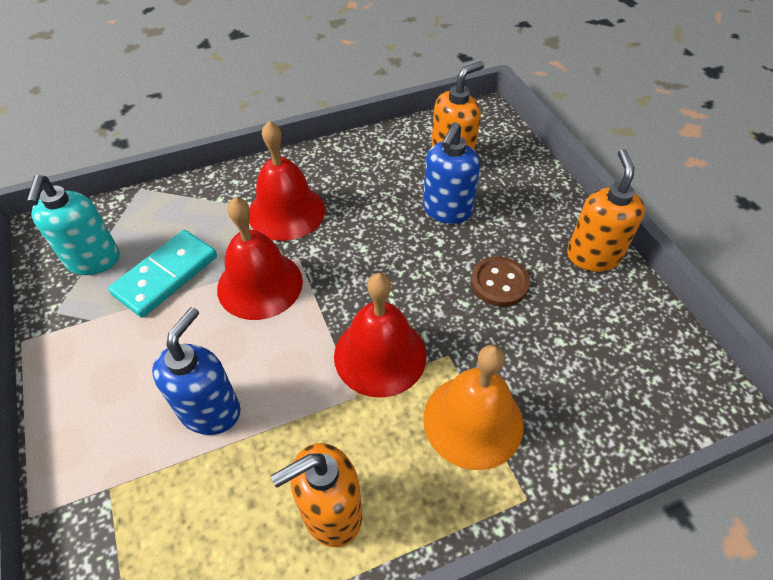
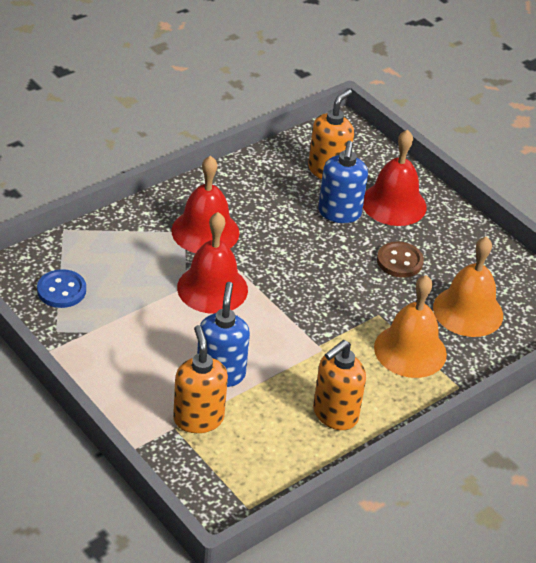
camera: 20 degrees left, 10 degrees down
turquoise soap dispenser [27,175,120,275] -> blue button [37,269,86,308]
turquoise domino [108,230,217,318] -> none
red bell [334,273,427,398] -> red bell moved to [363,130,427,226]
orange soap dispenser [567,149,645,272] -> orange soap dispenser moved to [173,325,228,433]
none -> orange bell [433,236,503,337]

